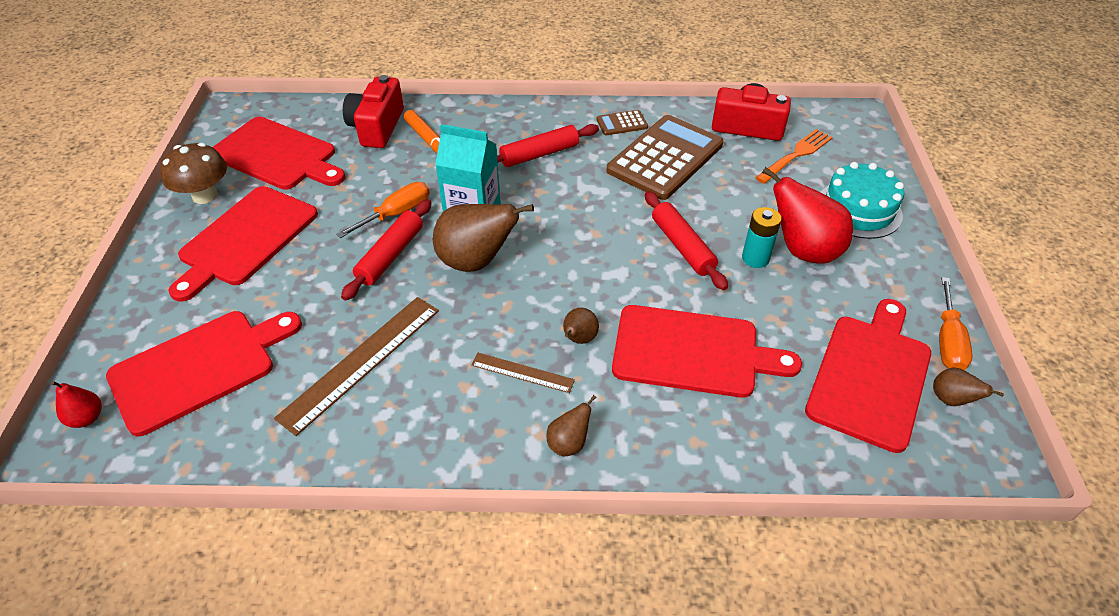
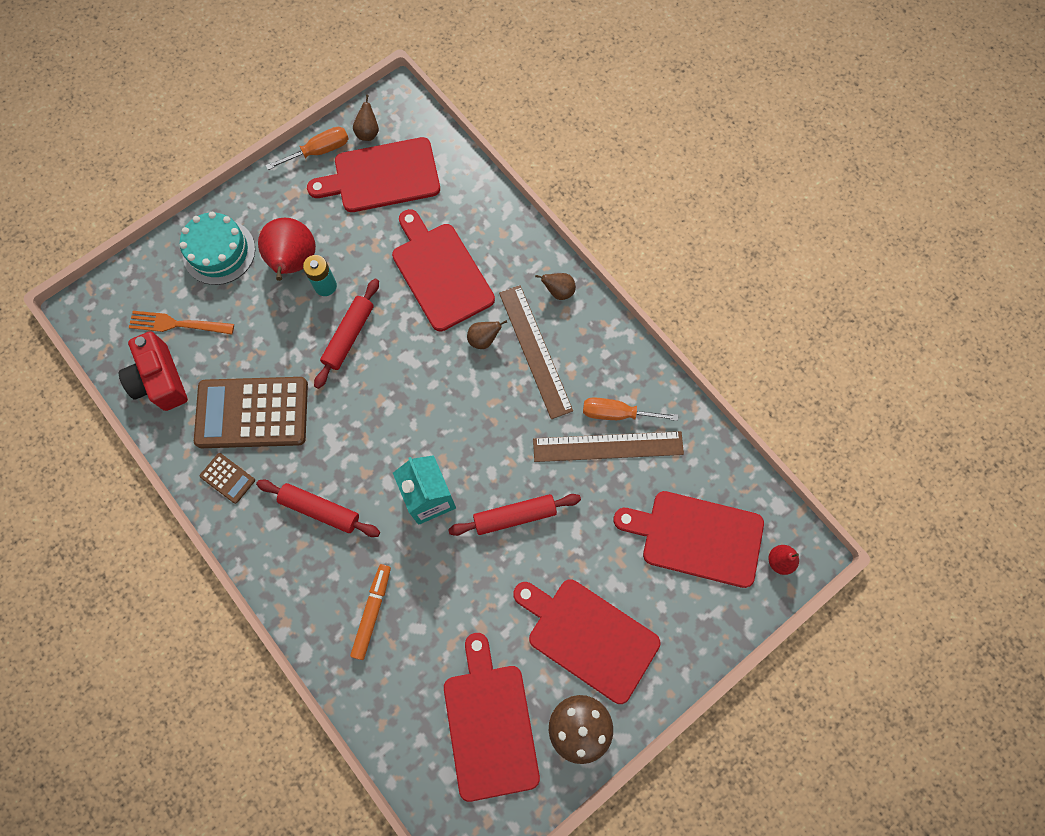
camera: 130 degrees left, 25 degrees up
red cutting board [168,186,318,302] -> red cutting board turned 135 degrees counterclockwise [513,579,661,704]
orange screwdriver [336,182,430,238] -> orange screwdriver moved to [583,397,678,421]
red camera [343,75,404,148] -> none
brown pear [433,204,534,272] -> none
brown ruler [471,353,575,393] -> brown ruler [499,285,573,419], size x1.87

